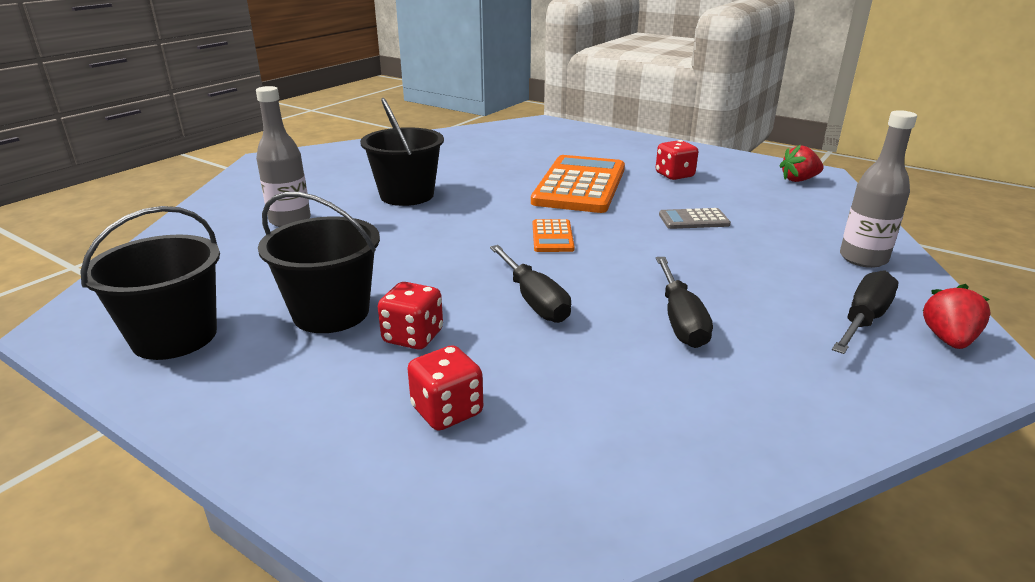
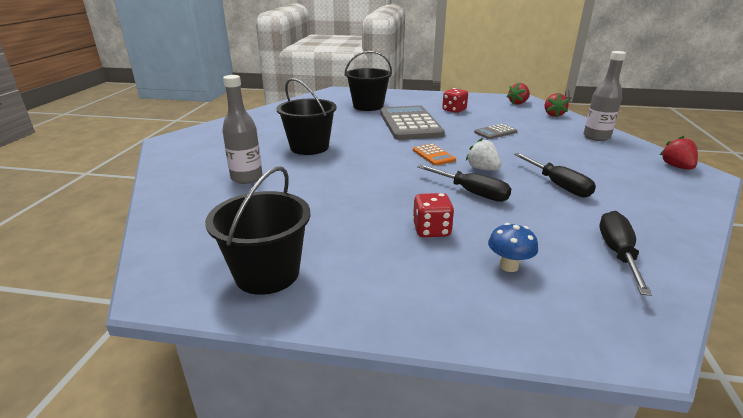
camera: 25 degrees left, 0 degrees up
black bucket [258,192,380,333] -> black bucket moved to [344,50,392,111]
red dice [407,345,483,431] -> blue mushroom [488,223,538,272]
orange calculator [531,155,625,213] -> grey calculator [380,105,445,140]
black screwdriver [832,271,898,354] -> black screwdriver moved to [599,211,652,296]
none -> white strawberry [466,138,501,171]
none -> red strawberry [545,93,569,117]

